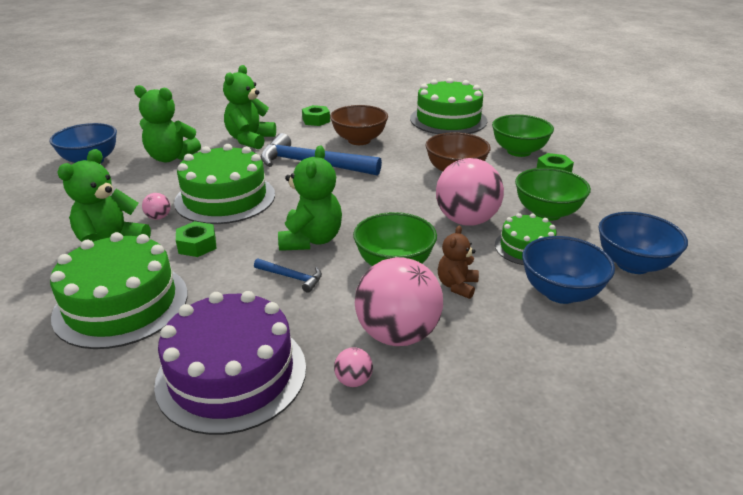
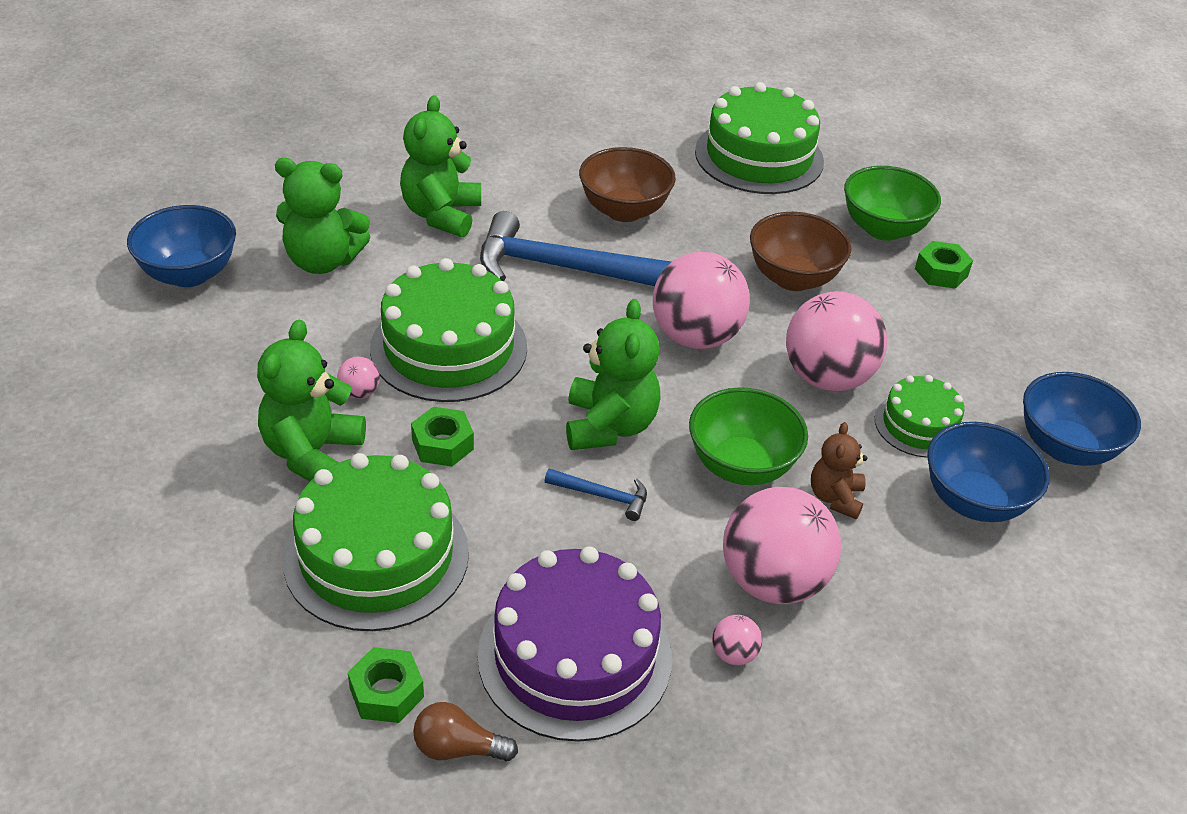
camera: 10 degrees left, 10 degrees up
green nut [302,105,330,126] -> green nut moved to [348,647,424,723]
green bowl [515,168,591,221] -> none
none -> brown light bulb [413,702,518,761]
none -> pink ball [653,251,750,349]

